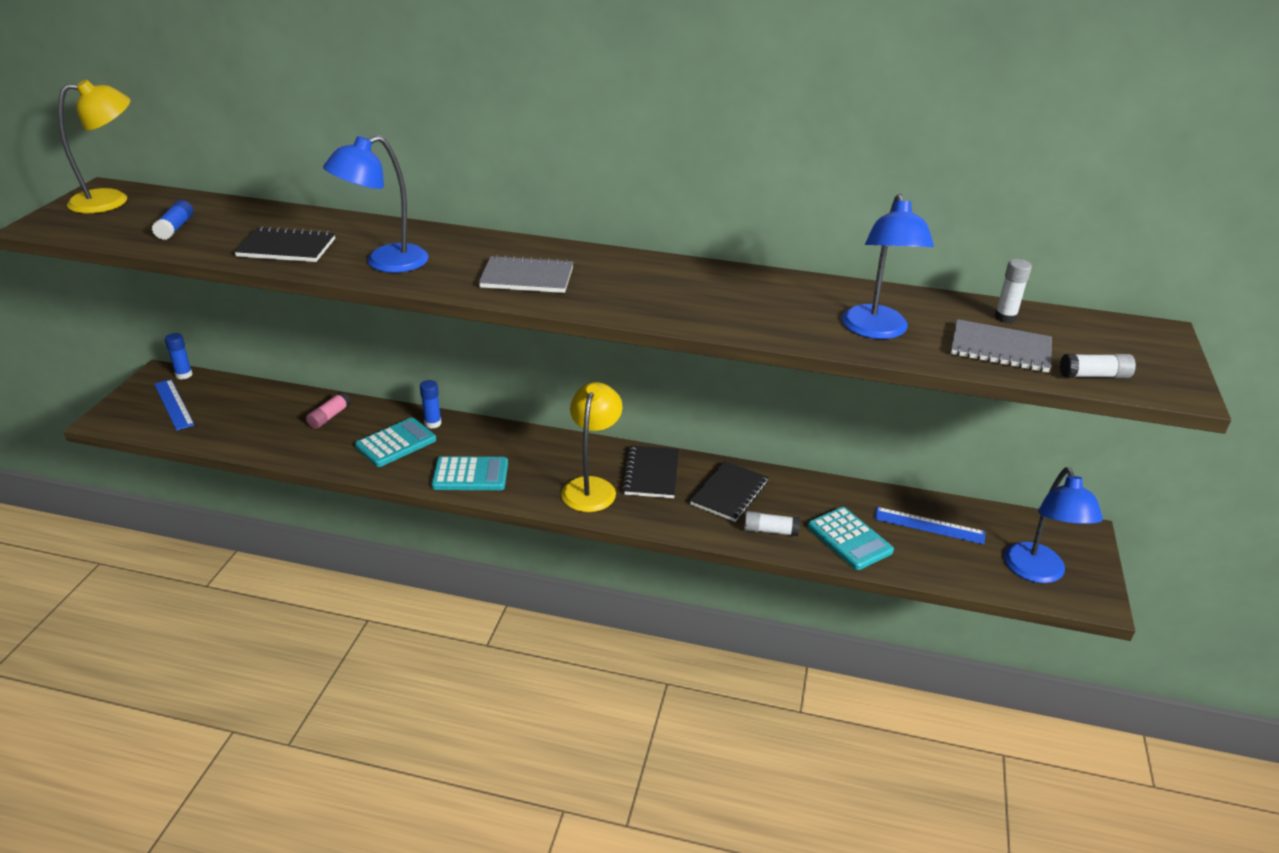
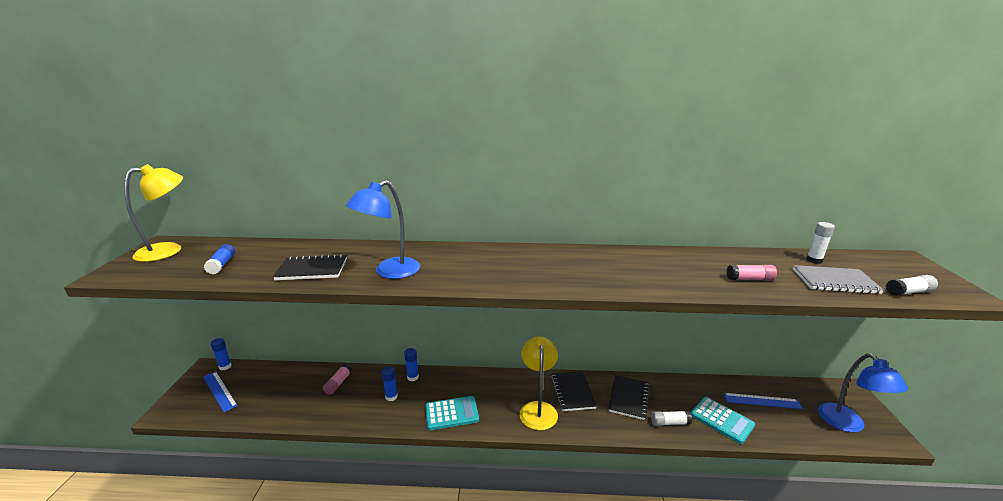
camera: 10 degrees left, 10 degrees down
turquoise calculator [355,418,436,467] -> blue glue stick [381,366,398,401]
grey notebook [478,255,574,293] -> none
blue lamp [842,194,934,339] -> pink glue stick [726,265,777,280]

